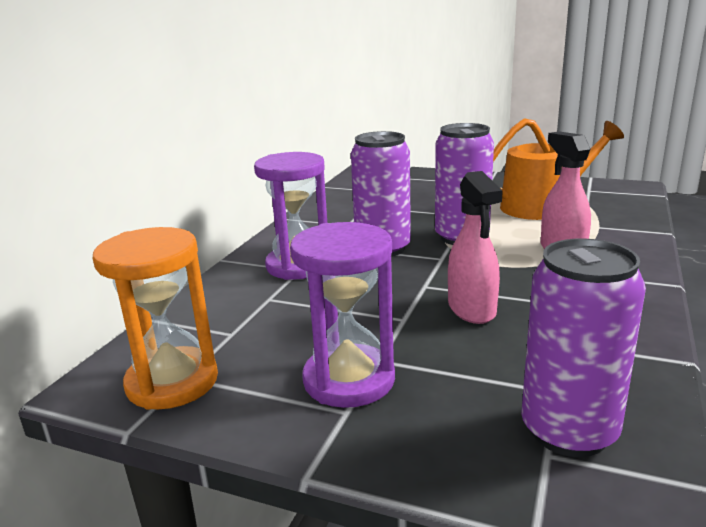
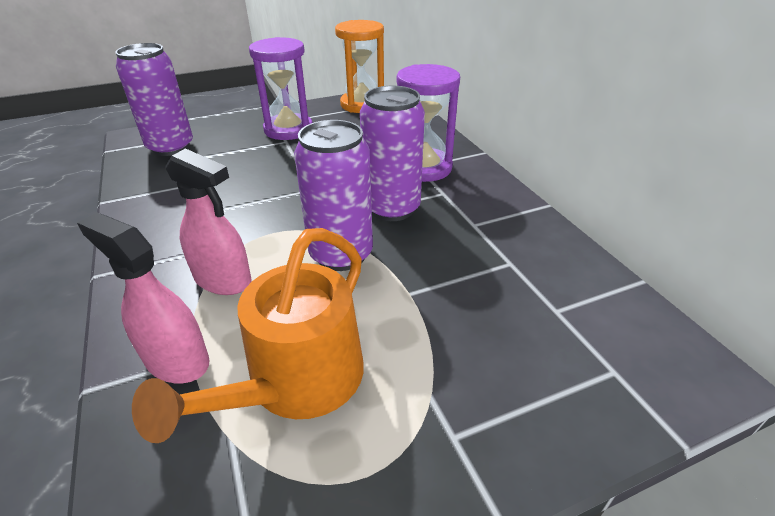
camera: 135 degrees right, 15 degrees up
pink spray bottle [448,171,503,324] -> pink spray bottle moved to [77,213,210,383]

